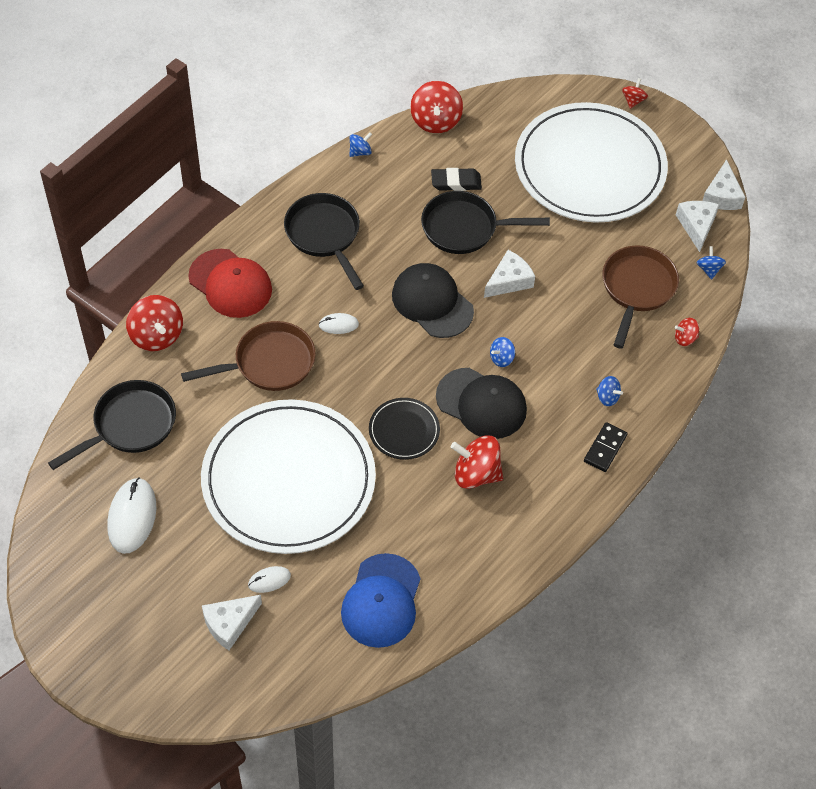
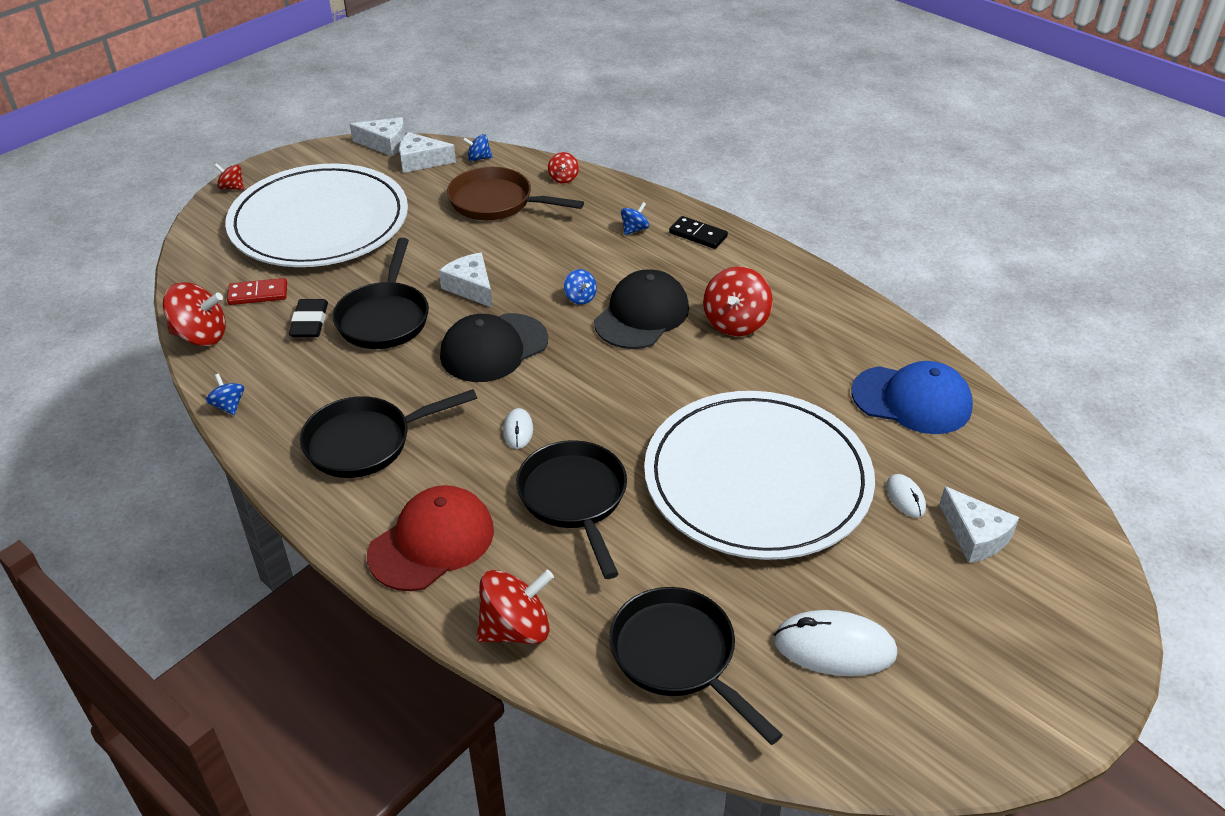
camera: 85 degrees left, 15 degrees down
brown pan [181,321,316,391] -> black pan [516,440,627,579]
black plate [369,398,440,460] -> none
none -> red domino [227,278,287,305]

